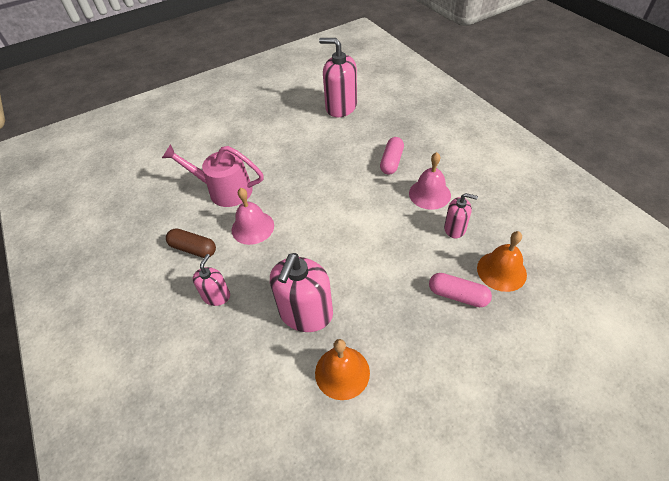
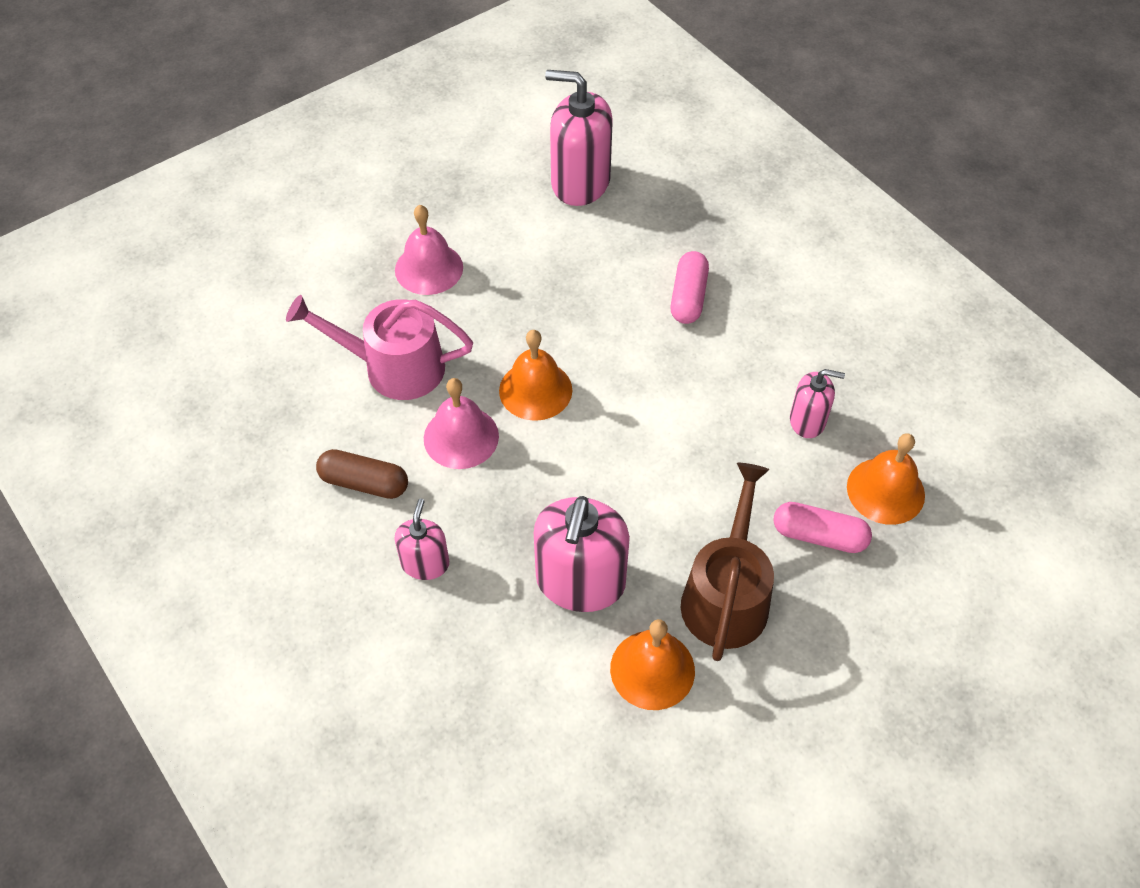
camera: 10 degrees left, 5 degrees up
pink bell [409,152,451,210] -> pink bell moved to [395,205,463,295]
none -> orange bell [499,330,572,421]
none -> brown watering can [681,463,774,661]

